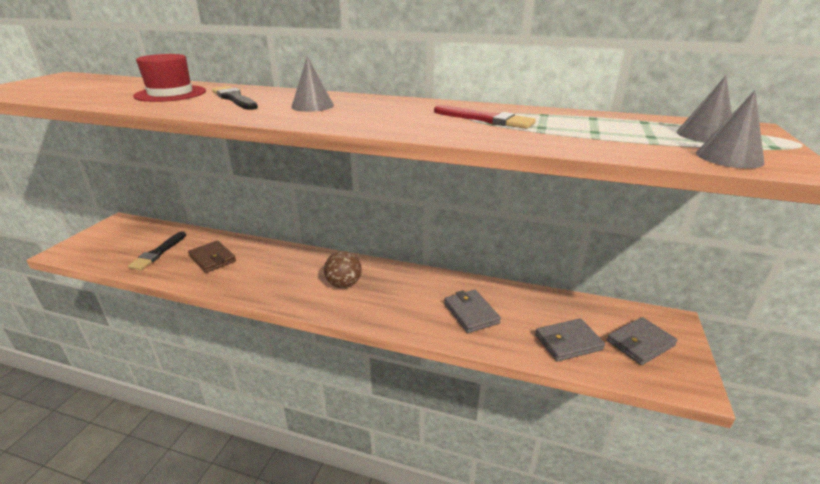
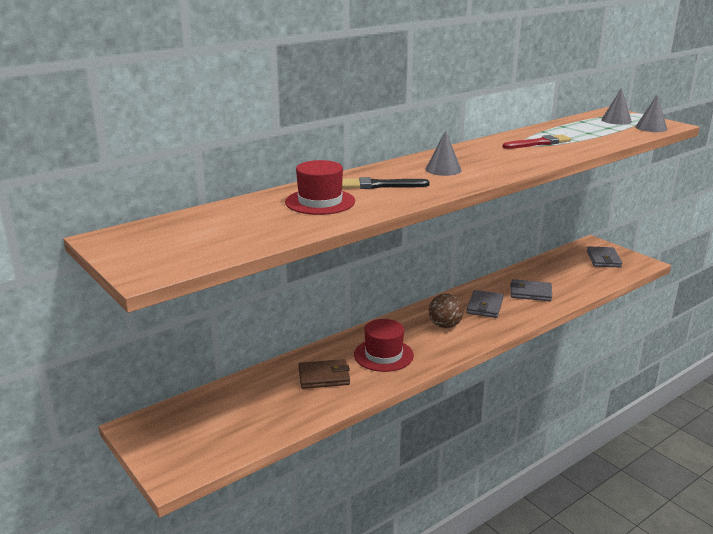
camera: 55 degrees left, 5 degrees down
black brush [128,231,186,270] -> none
grey wallet [535,318,605,362] -> grey wallet moved to [467,290,503,318]
none -> red hat [354,319,414,372]

